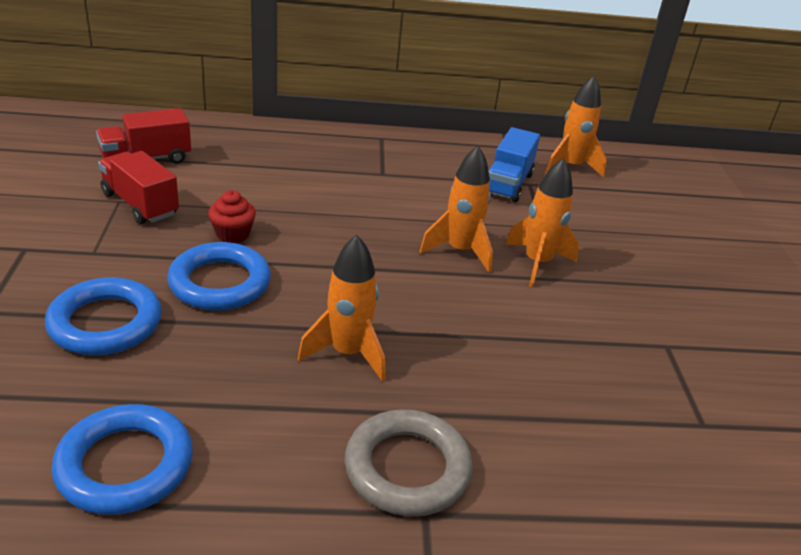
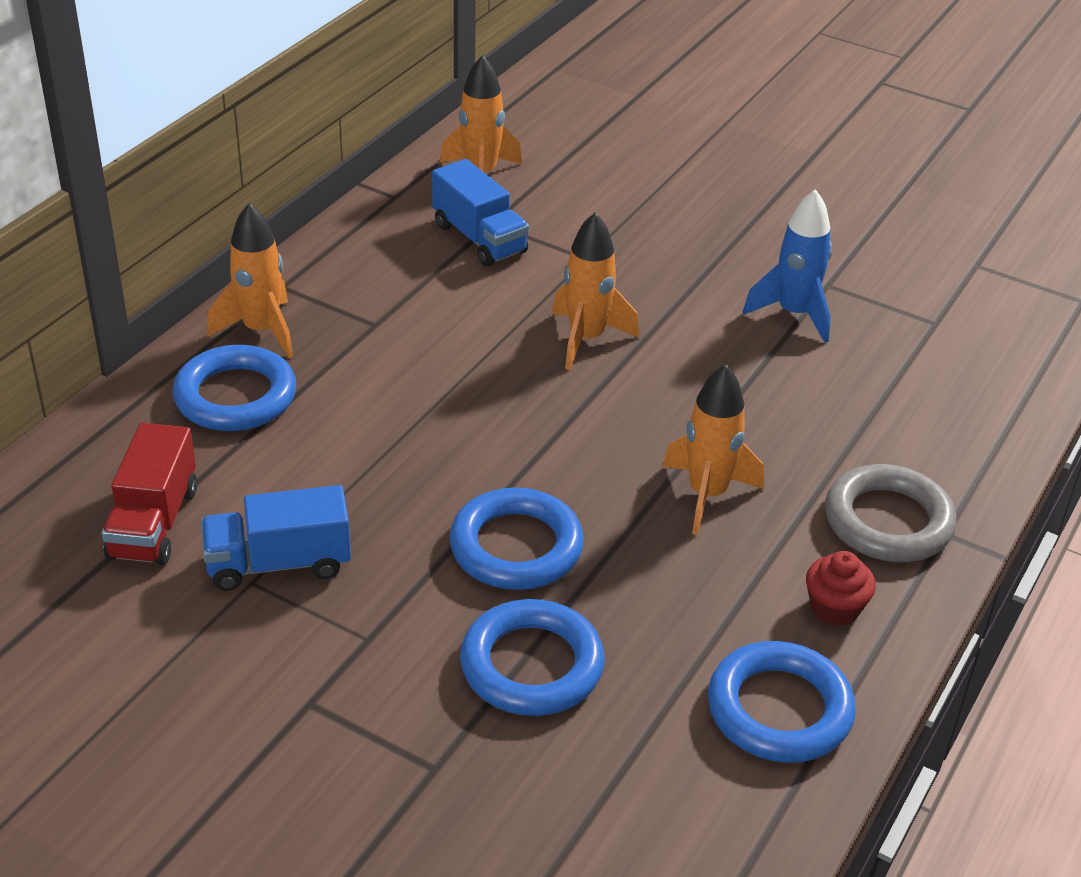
camera: 55 degrees left, 5 degrees up
red truck [98,151,179,224] -> blue truck [201,485,351,591]
red cupcake [208,190,256,243] -> red cupcake moved to [806,551,876,626]
orange rocket [505,158,579,287] -> orange rocket moved to [207,203,293,358]
none -> blue ring [172,345,297,431]
none -> blue rocket [743,189,832,343]

